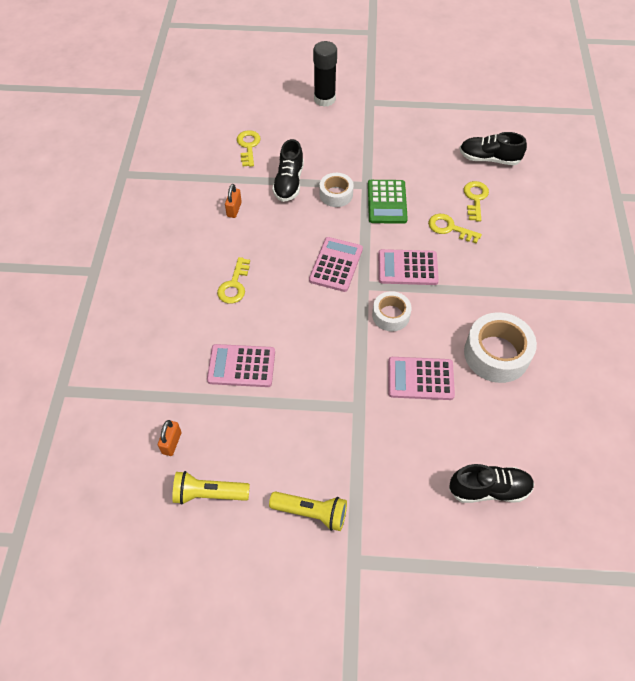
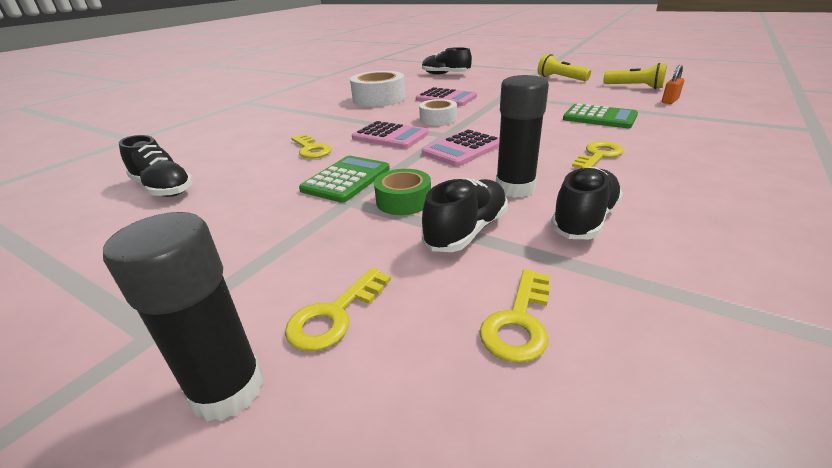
camera: 150 degrees left, 25 degrees down
pink calculator [207,344,275,387] -> green calculator [563,104,638,128]
orange padlock [225,184,242,218] -> black shoe [551,167,623,239]
white tape [320,173,354,207] -> green tape [374,169,431,215]
yellow key [464,181,489,222] -> yellow key moved to [285,268,391,351]
none -> black glue stick [496,75,549,198]

